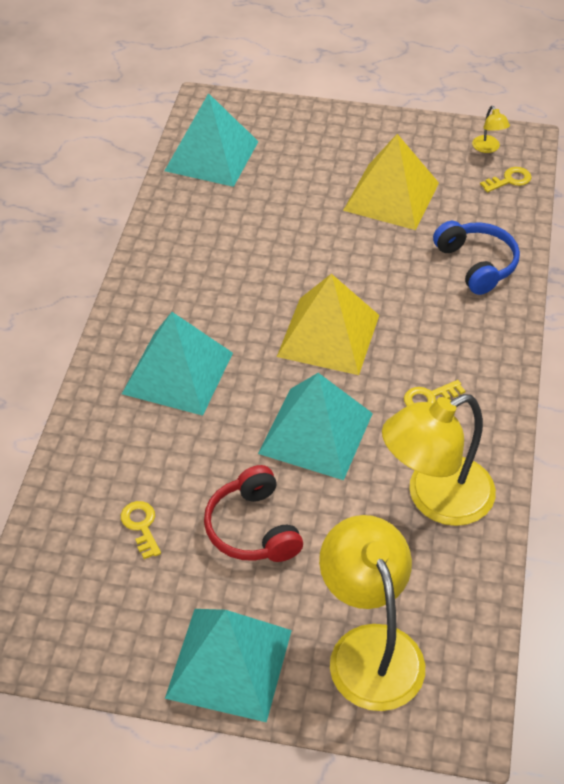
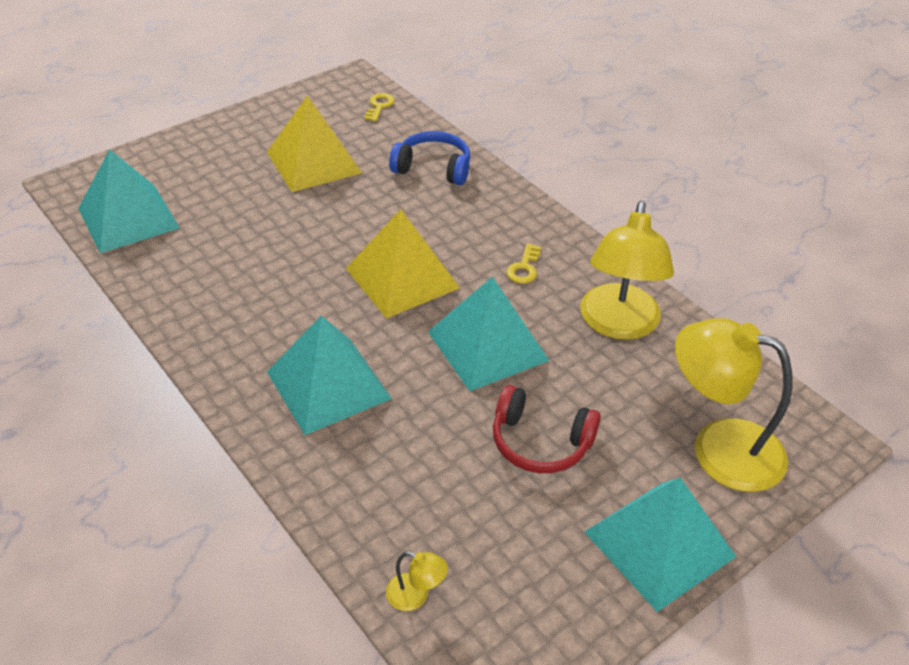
camera: 50 degrees left, 5 degrees down
yellow key [121,501,161,559] -> none
yellow lamp [472,106,510,153] -> yellow lamp moved to [386,552,448,611]

